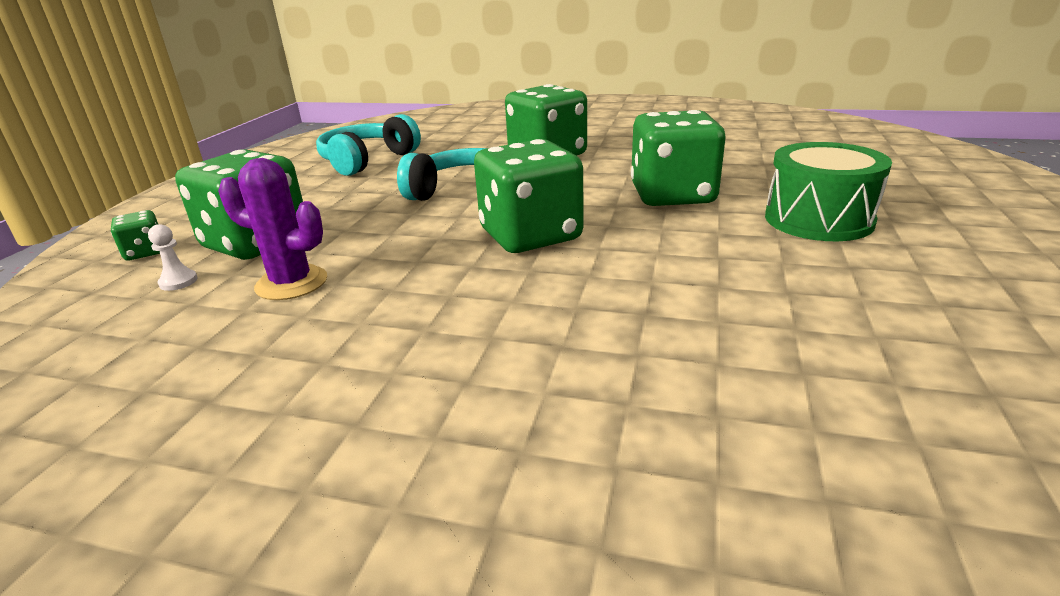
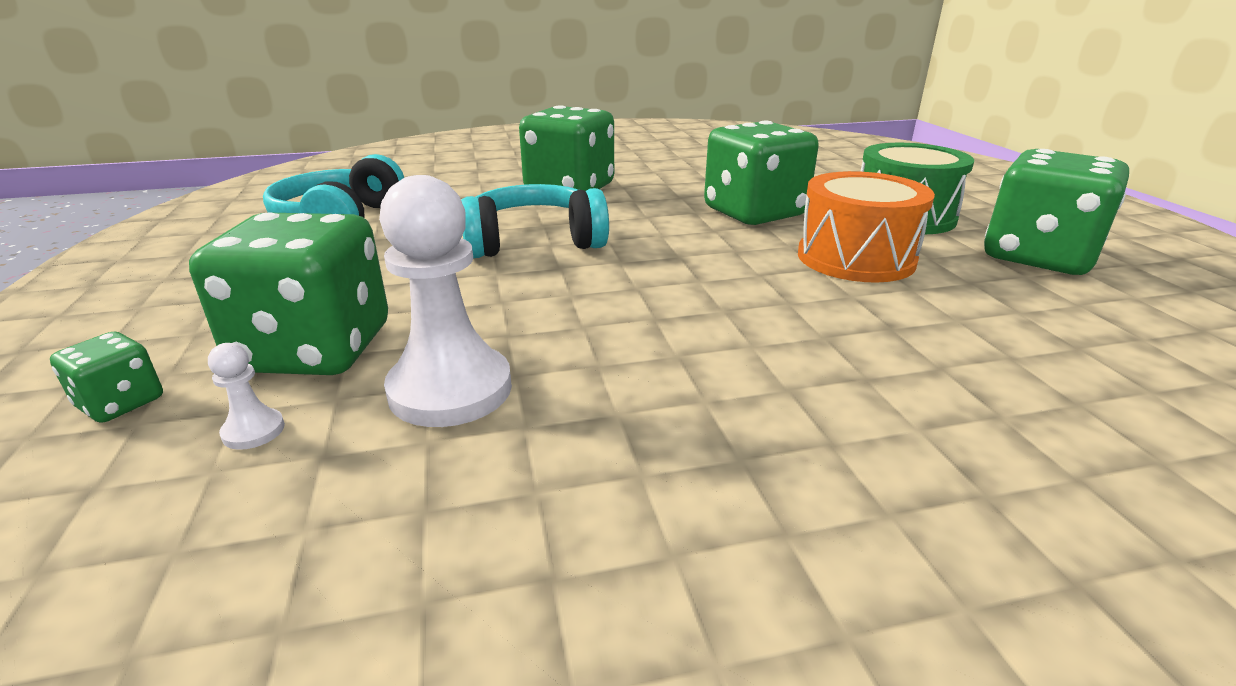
camera: 30 degrees left, 0 degrees up
purple cactus [218,158,327,300] -> white pawn [379,175,512,427]
green dice [474,139,583,253] -> green dice moved to [984,149,1129,275]
none -> orange drum [798,171,935,283]

